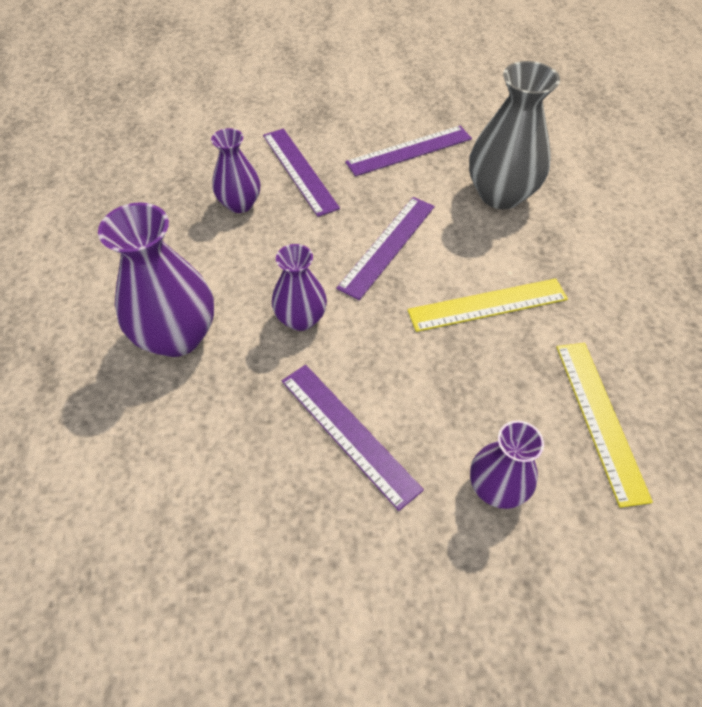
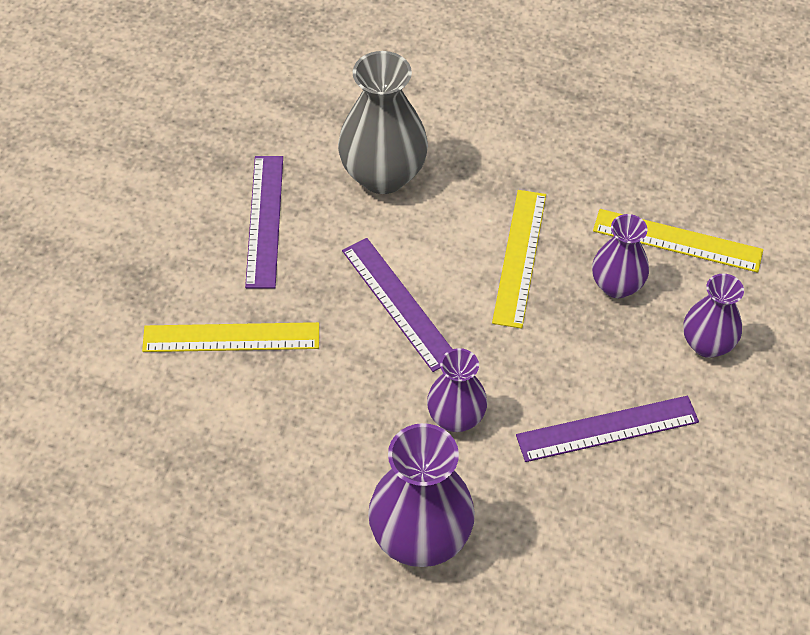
camera: 65 degrees left, 0 degrees up
purple vase [211,128,260,213] -> purple vase moved to [592,214,649,298]
purple ruler [263,129,340,217] -> yellow ruler [142,322,319,352]

